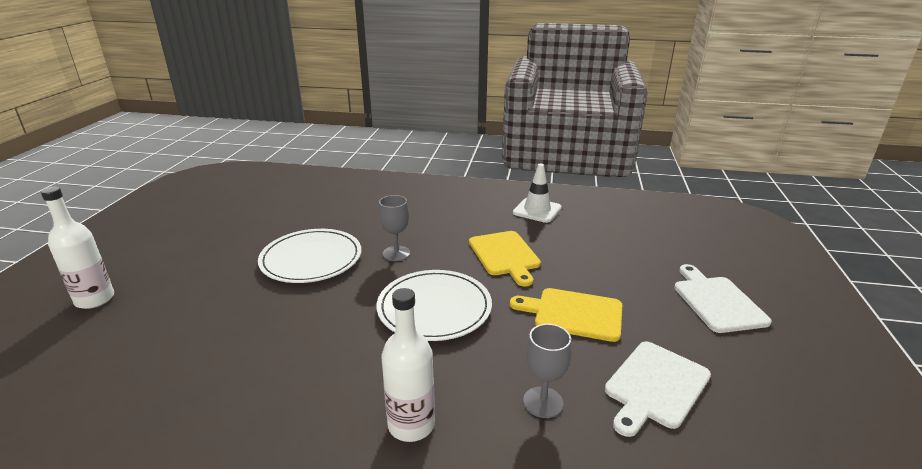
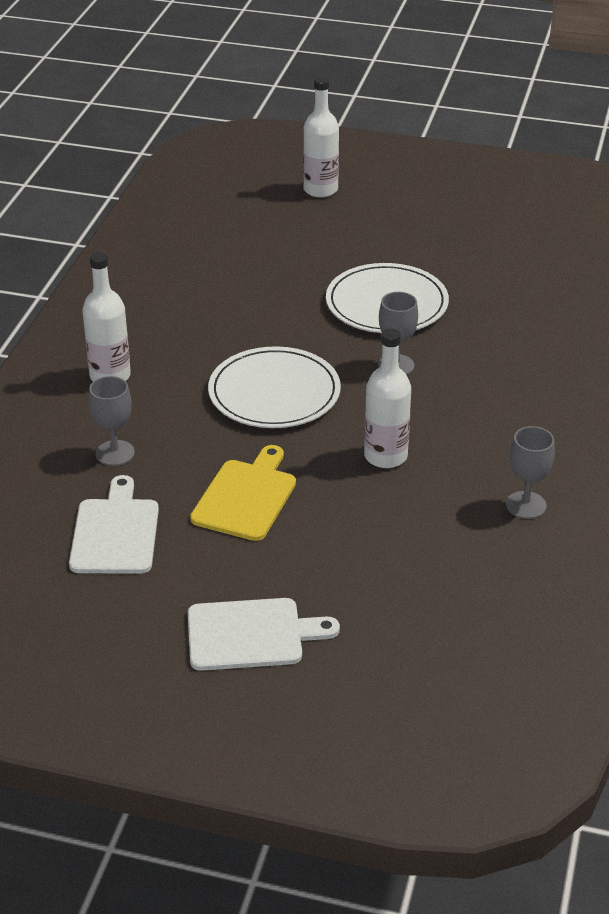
camera: 95 degrees right, 10 degrees up
yellow cutting board [469,231,541,287] -> white bottle [364,328,411,468]
white traffic cone [513,164,562,223] -> grey goblet [506,426,555,519]
white cutting board [605,341,711,437] -> white cutting board turned 45 degrees clockwise [69,475,159,574]

